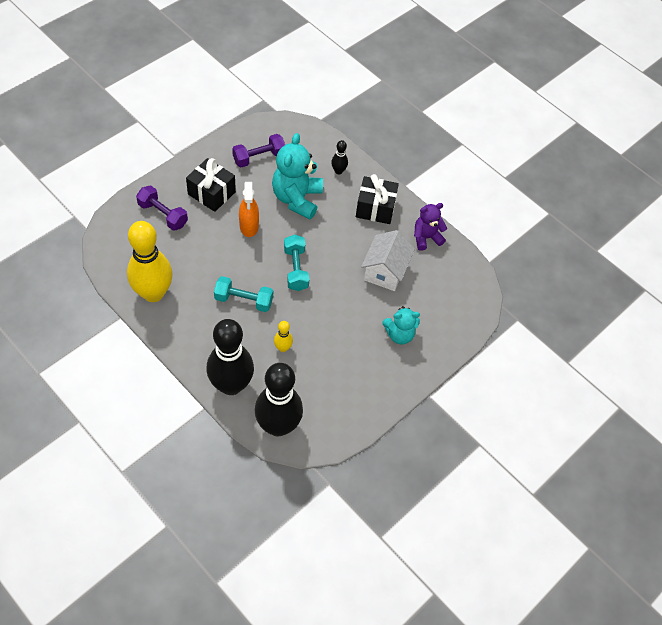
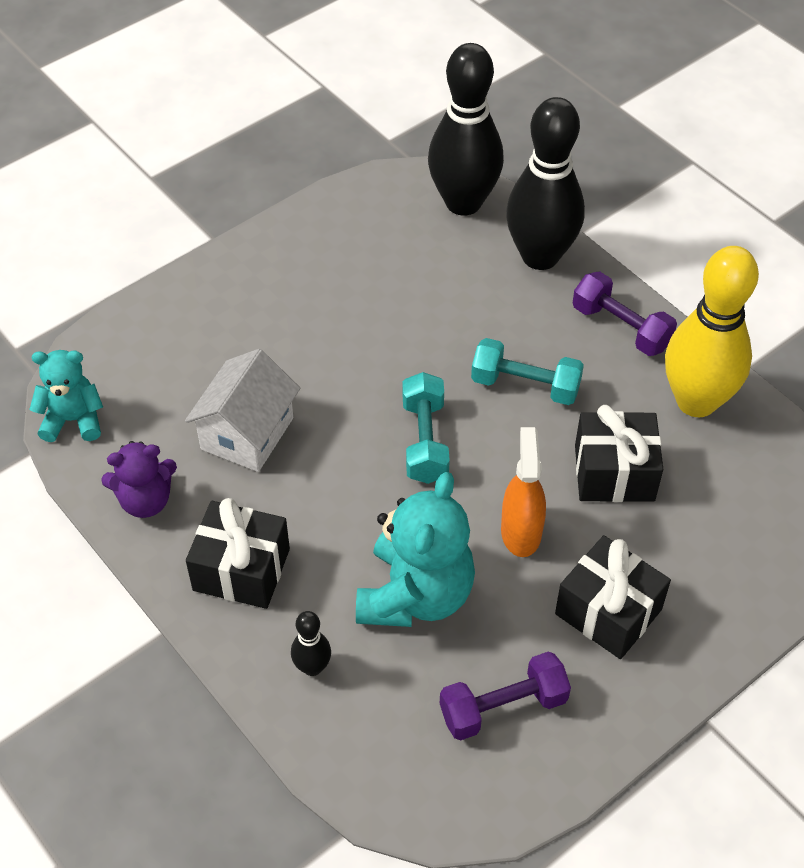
camera: 170 degrees left, 5 degrees down
purple dumbbell [136,186,188,231] -> purple dumbbell moved to [573,272,677,356]
yellow bowling pin [274,321,293,352] -> none
turquoise teddy bear [382,306,420,345] -> turquoise teddy bear moved to [29,350,103,442]
none -> black gift [575,405,663,502]

